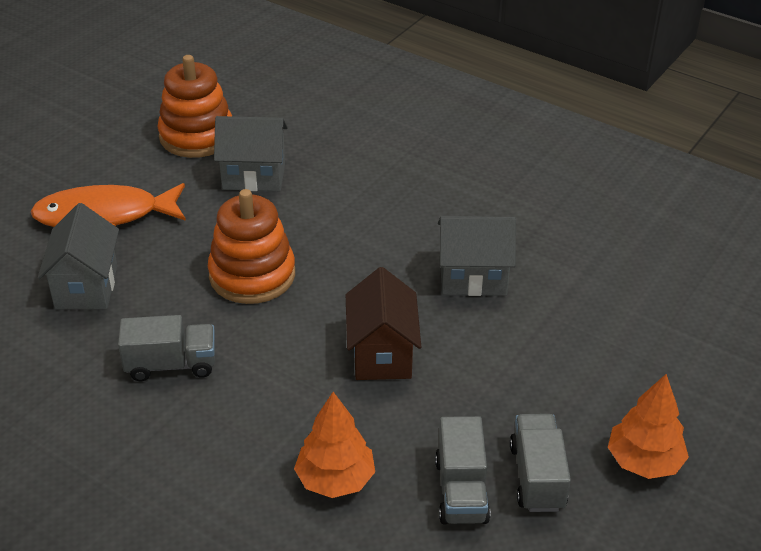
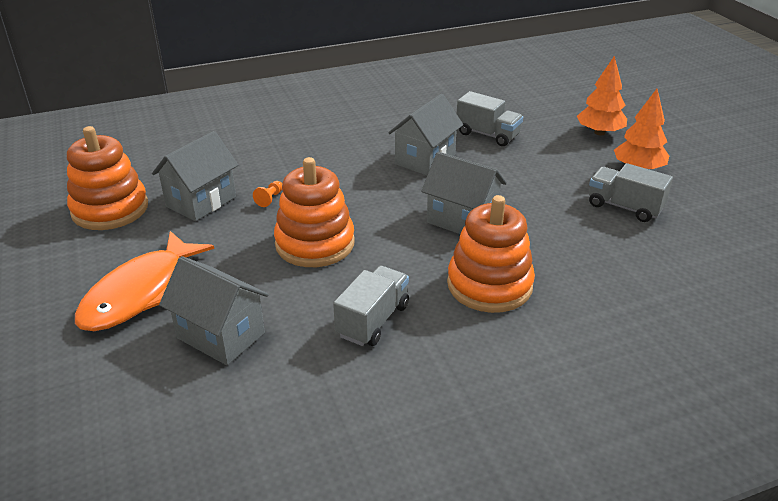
camera: 55 degrees left, 5 degrees down
orange tree [294,392,375,498] -> orange tree moved to [577,56,627,136]
brown house [346,267,421,380] -> grey house [421,152,507,234]
grey truck [435,416,490,524] -> grey truck moved to [457,91,523,146]
none -> orange pawn [253,181,282,207]
none -> orange stacking toy [447,195,535,313]

